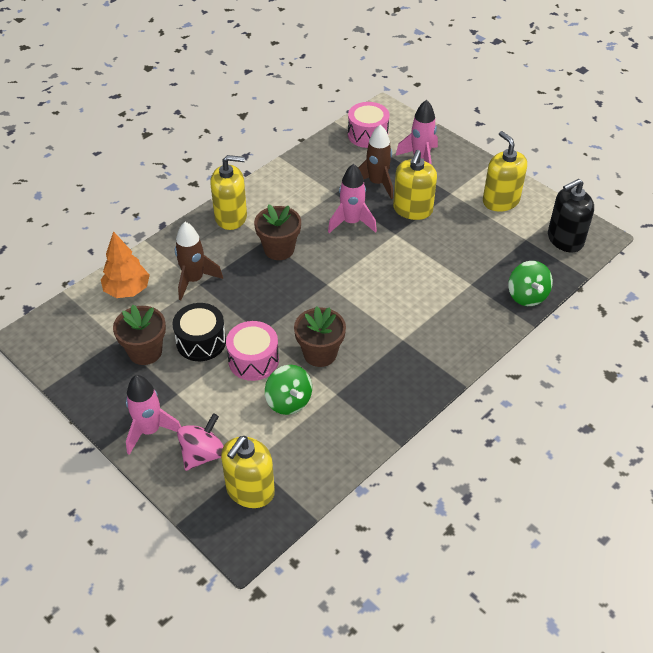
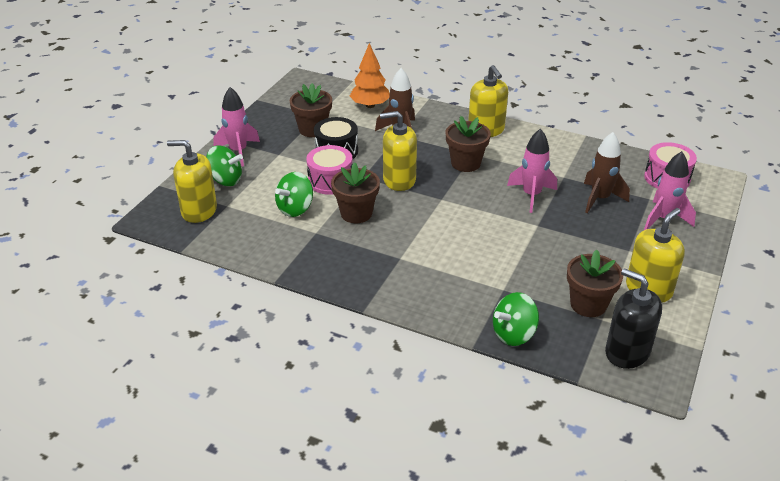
camera: 70 degrees right, 10 degrees down
pink spinning top [177,413,223,471] -> green spinning top [206,145,243,186]
yellow soap dispenser [393,150,437,220] -> yellow soap dispenser moved to [380,111,417,191]
none -> brown flower pot [567,250,623,317]

